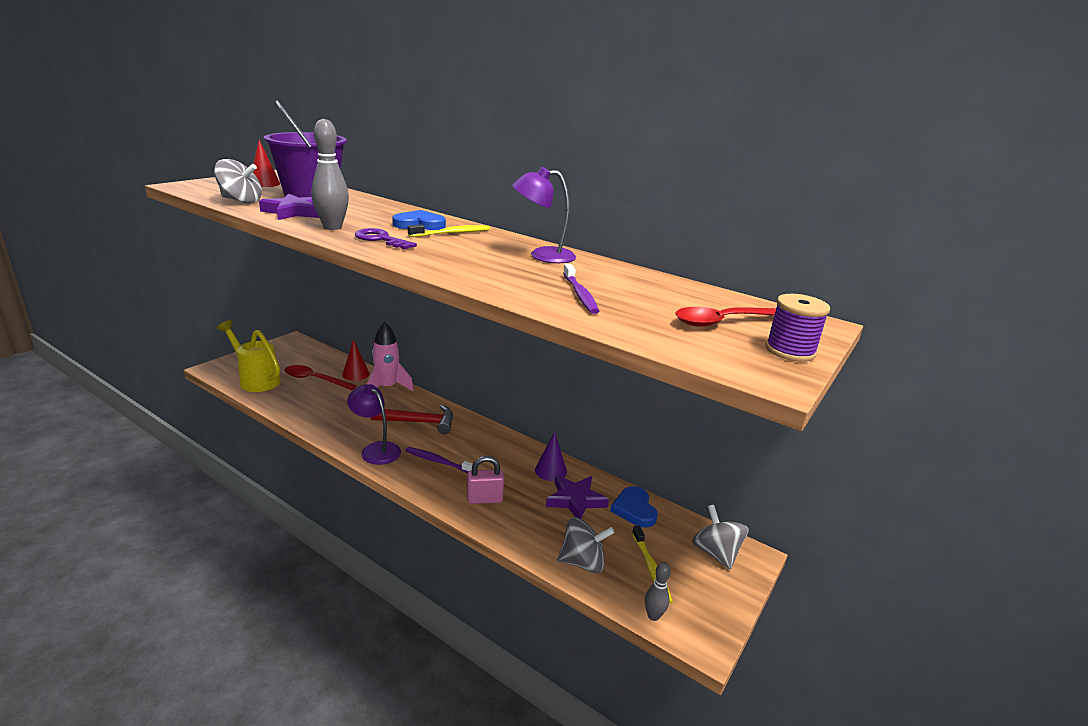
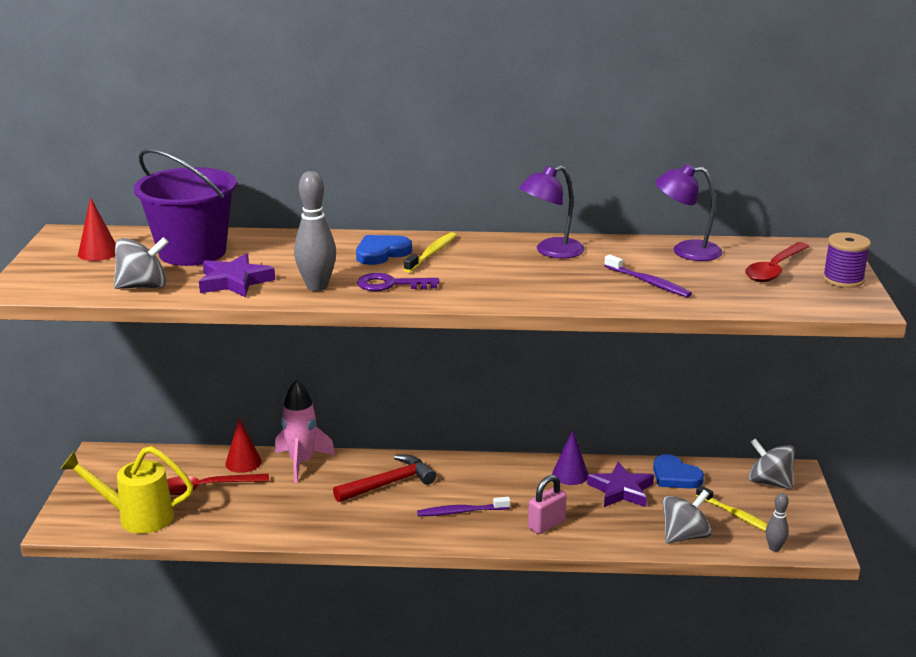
camera: 30 degrees left, 0 degrees up
purple lamp [347,384,401,465] -> purple lamp moved to [655,164,722,261]

